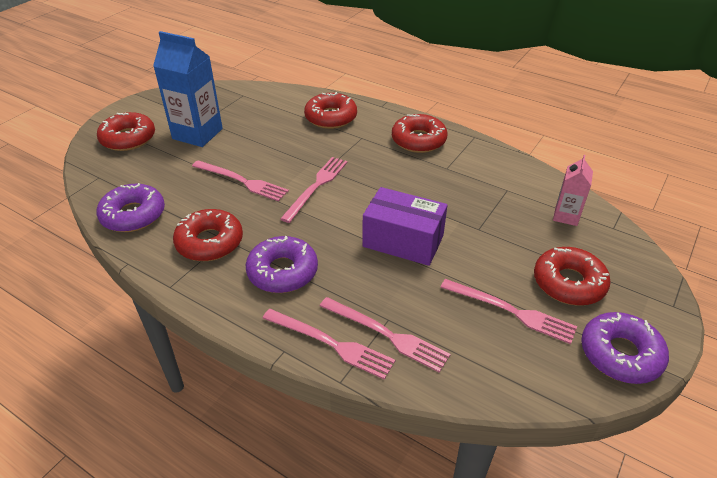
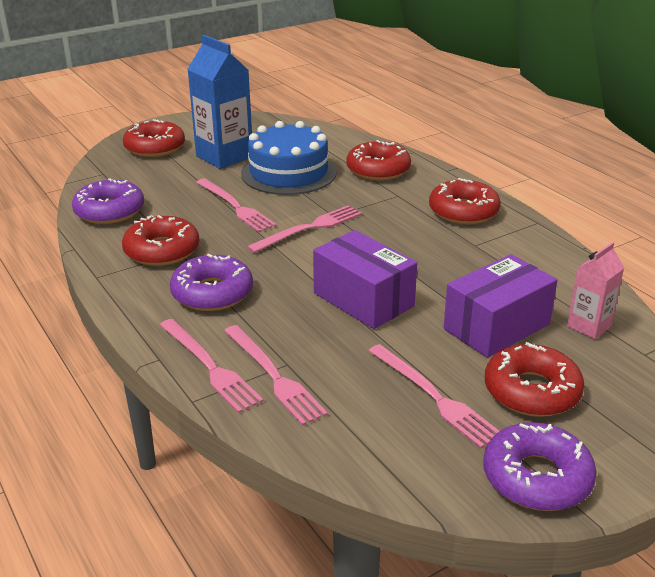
camera: 25 degrees right, 10 degrees down
none -> blue cake [241,121,337,195]
none -> purple box [444,254,557,358]

